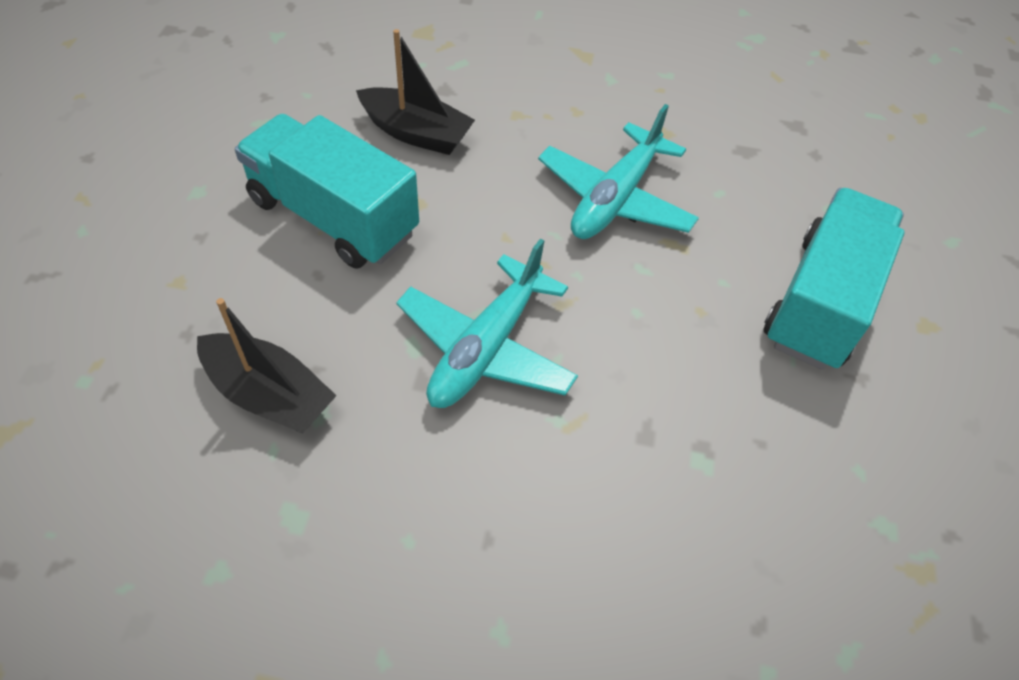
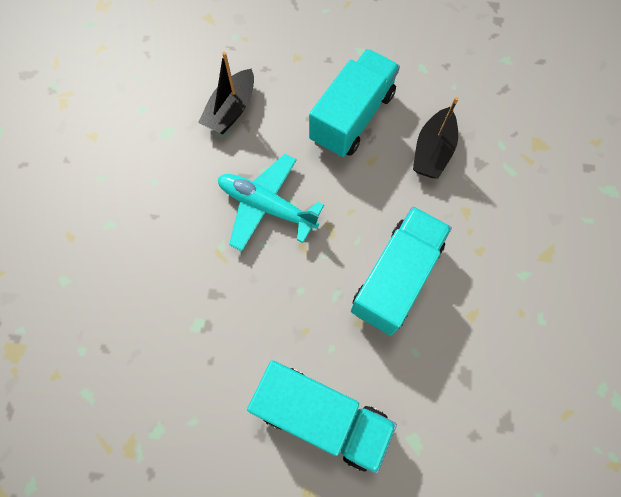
camera: 90 degrees right, 15 degrees up
turquoise plane [538,104,699,239] -> turquoise truck [351,207,452,336]

